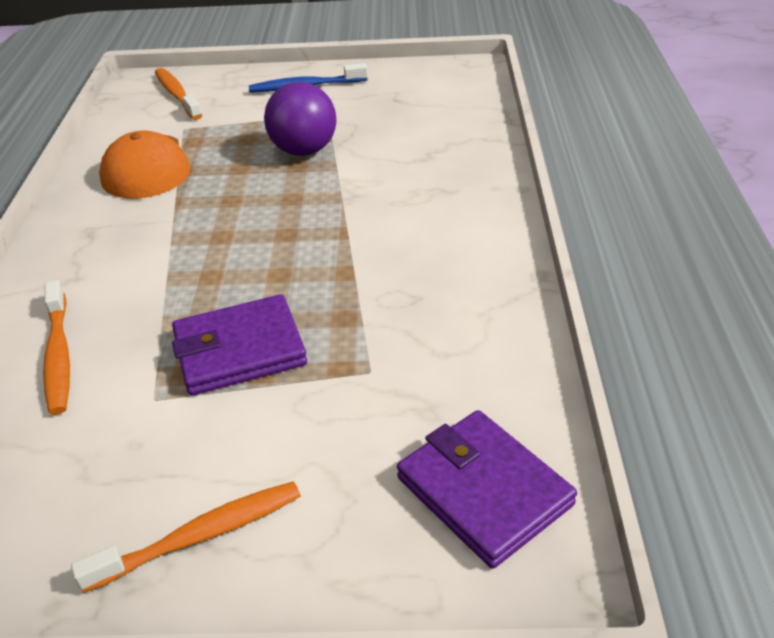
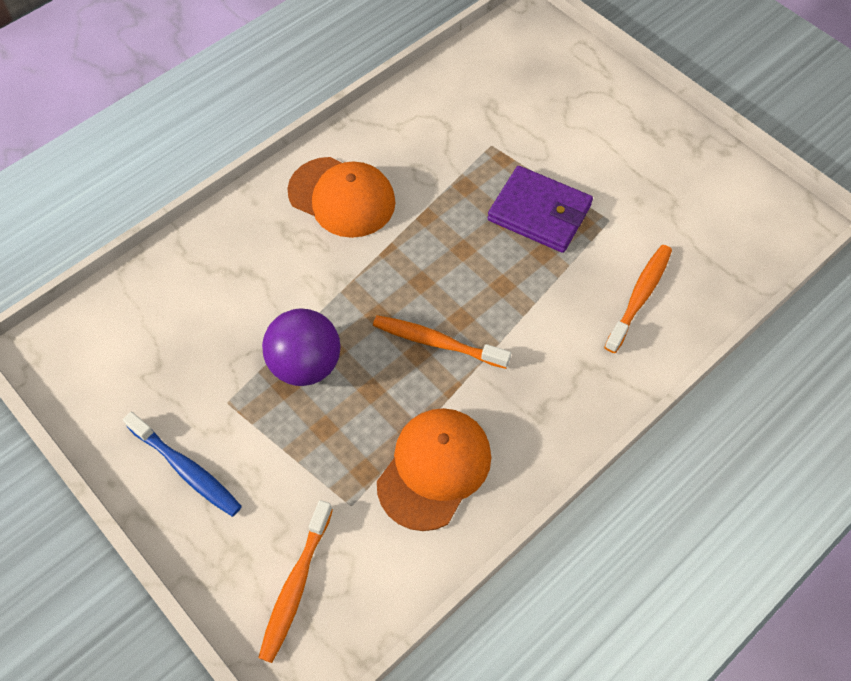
camera: 135 degrees left, 20 degrees up
orange toothbrush [71,481,301,593] -> orange toothbrush moved to [373,315,511,369]
purple wallet [397,410,577,569] -> none
none -> orange cap [287,157,395,238]

